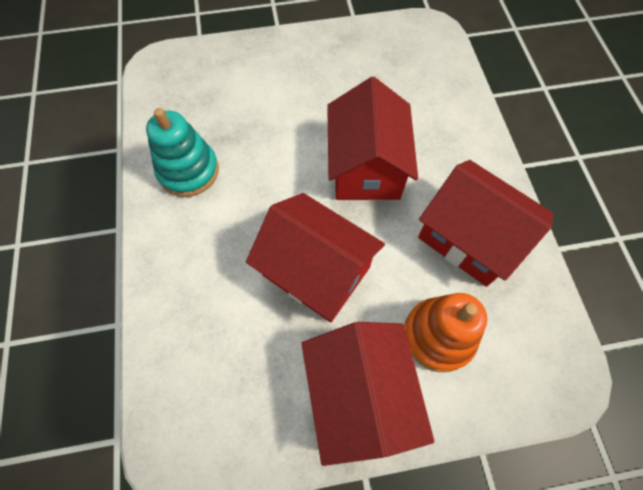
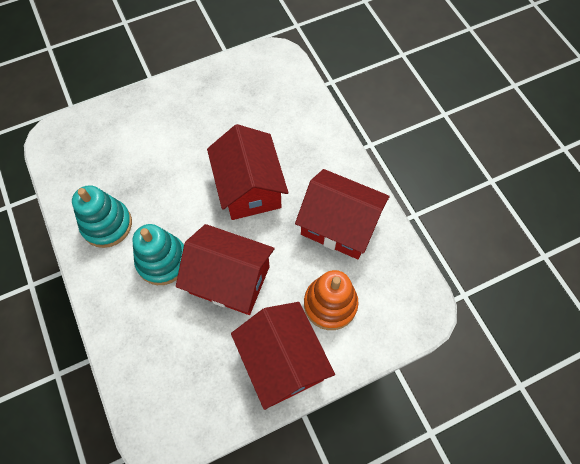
camera: 15 degrees left, 0 degrees up
none -> turquoise stacking toy [132,224,184,285]

